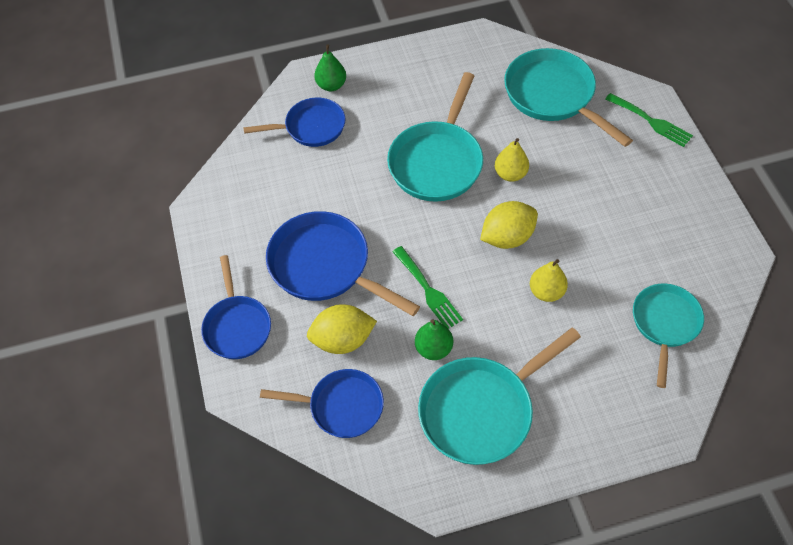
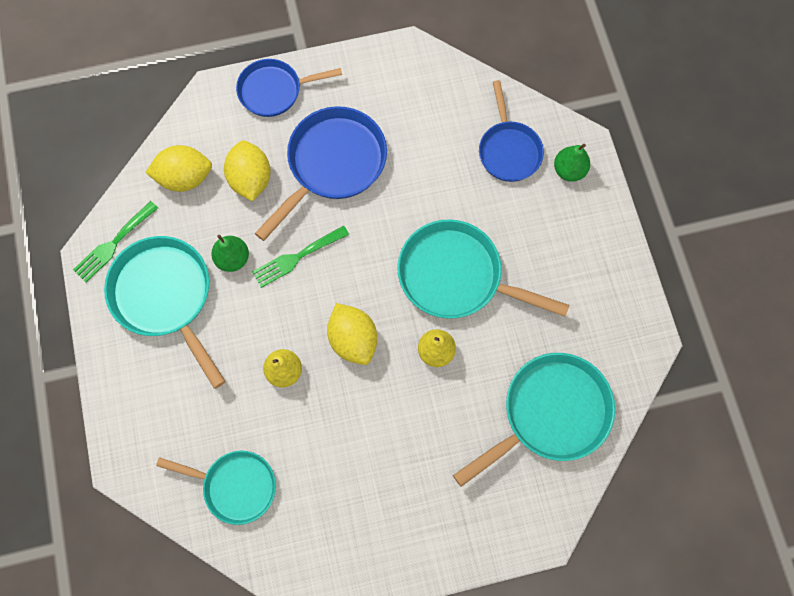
camera: 90 degrees right, 15 degrees up
blue pan [260,369,384,438] -> yellow lemon [145,145,212,192]
green fork [605,93,693,147] -> green fork moved to [73,201,158,282]

